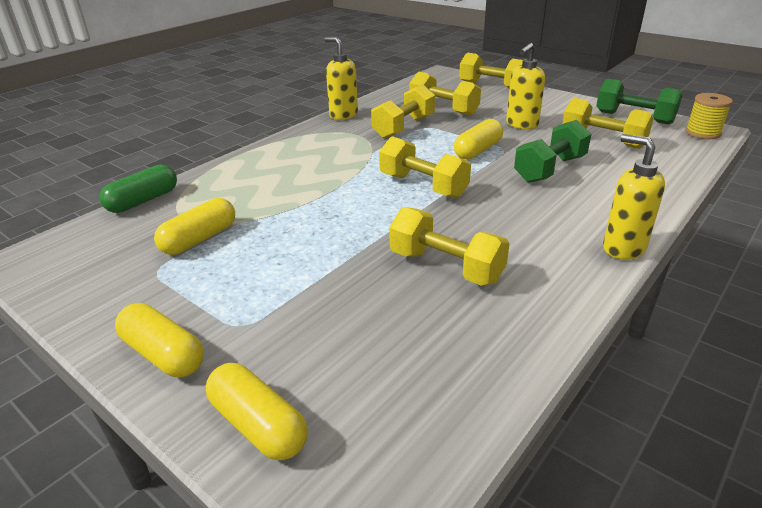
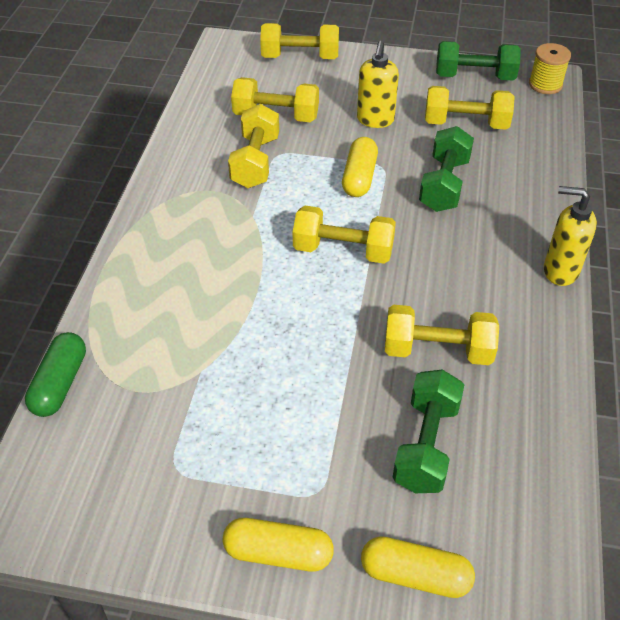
camera: 30 degrees left, 15 degrees up
yellow capsule [154,198,235,255] -> none
yellow soap dispenser [325,37,358,120] -> none
none -> green dumbbell [392,369,464,493]

